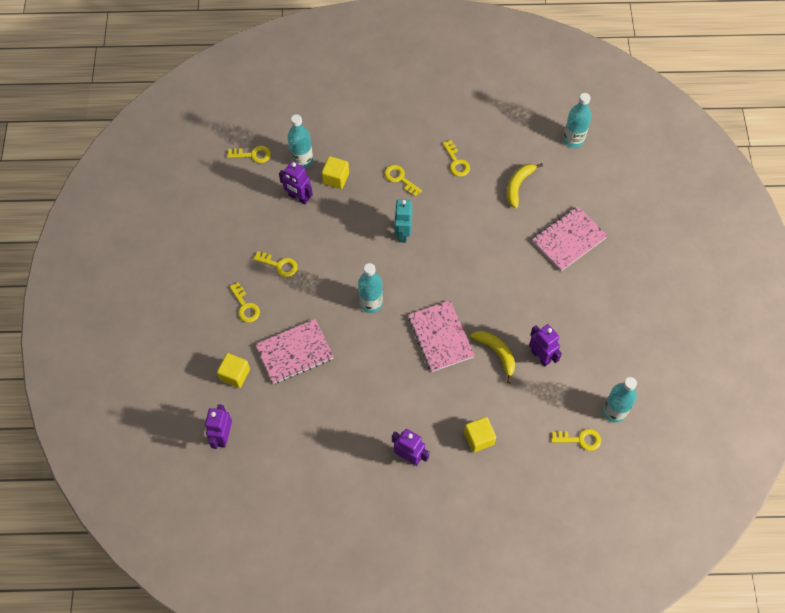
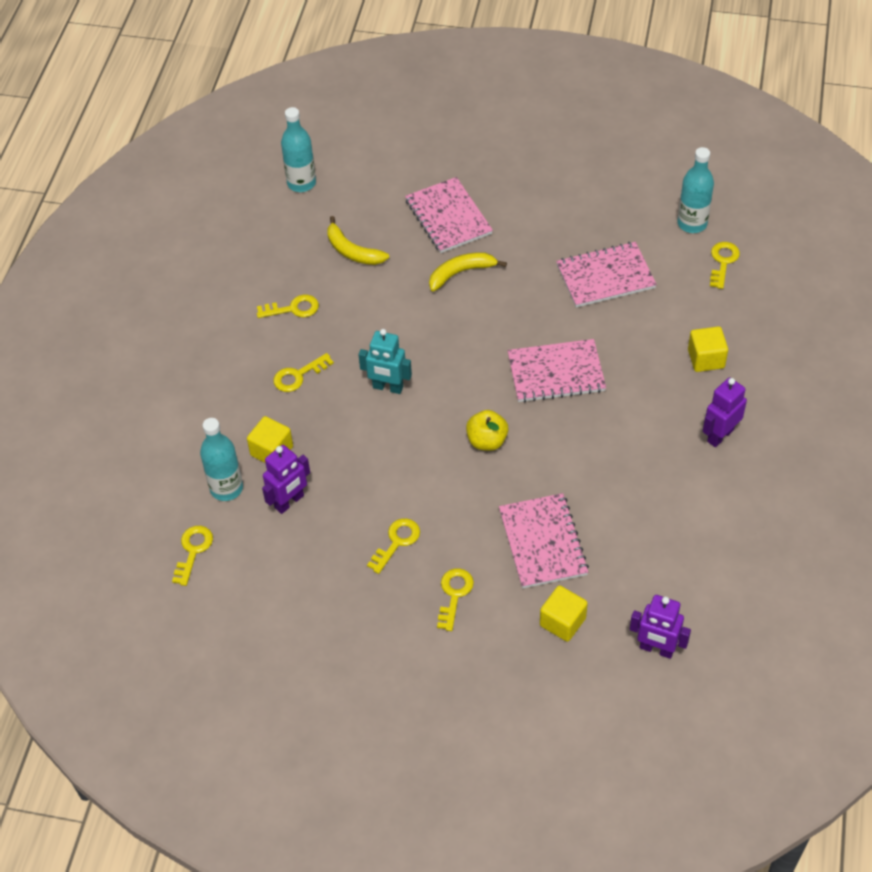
camera: 75 degrees left, 10 degrees down
yellow key [229,282,260,323] -> yellow key turned 60 degrees counterclockwise [437,568,474,631]
turquoise bottle [358,263,383,313] -> yellow apple [466,410,509,451]
yellow banana [470,331,515,383] -> yellow banana moved to [429,252,507,292]
purple robot [529,324,562,366] -> pink notebook [556,242,657,308]

